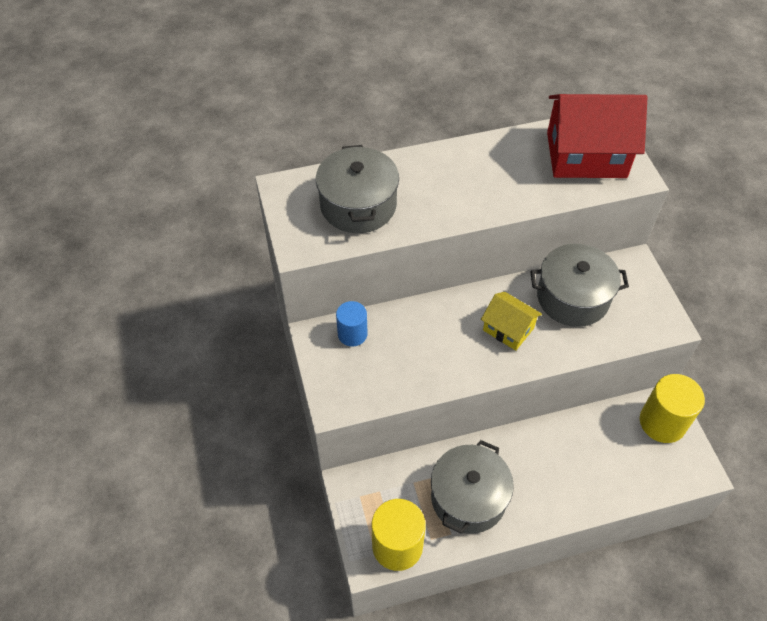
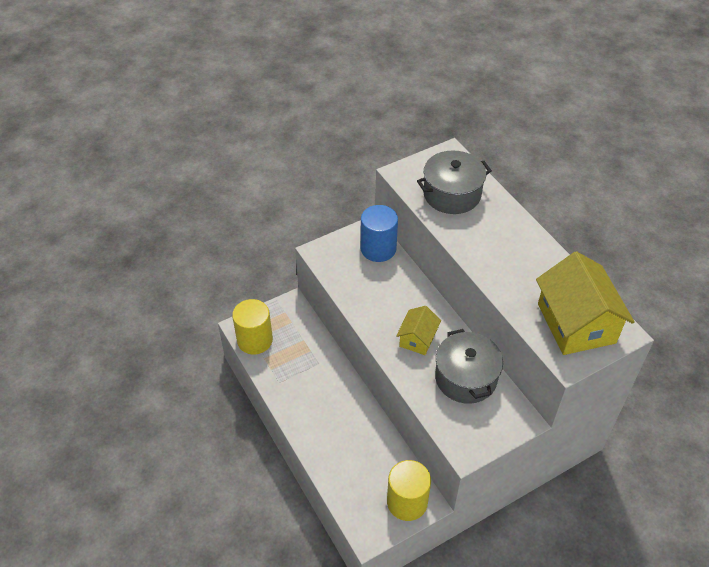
camera: 75 degrees right, 5 degrees down
blue cylinder [336,301,367,347] -> blue cylinder [361,205,398,262], size x1.64
grey pot [431,440,514,534] -> none
red house [547,94,647,178] -> yellow house [536,251,635,355]

